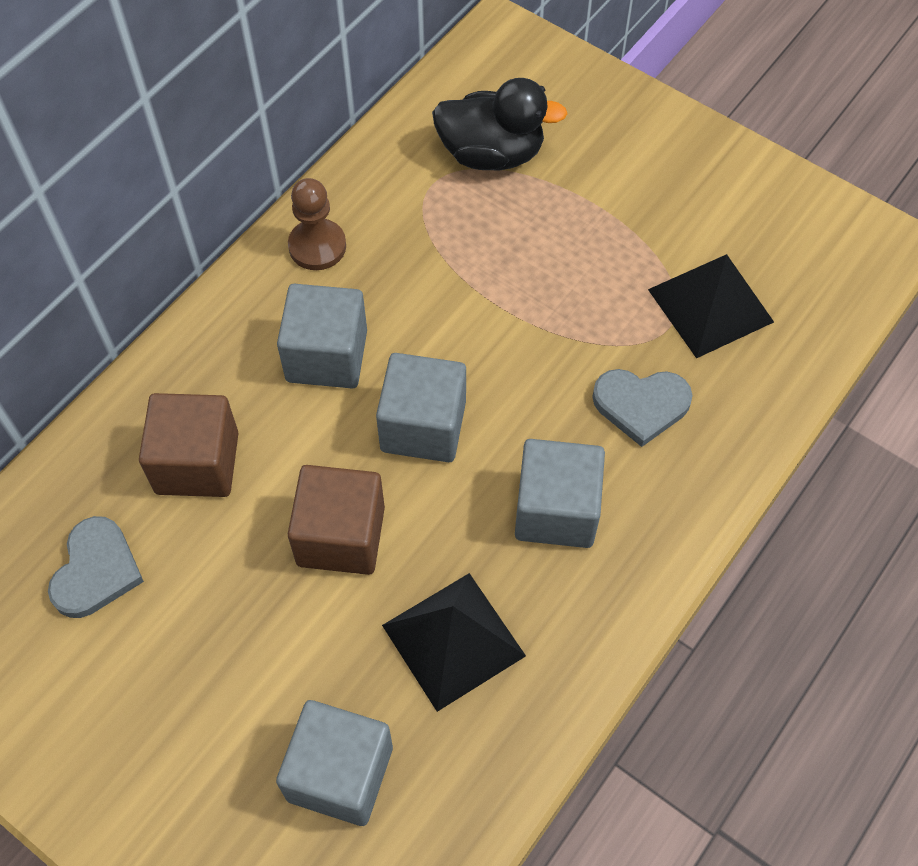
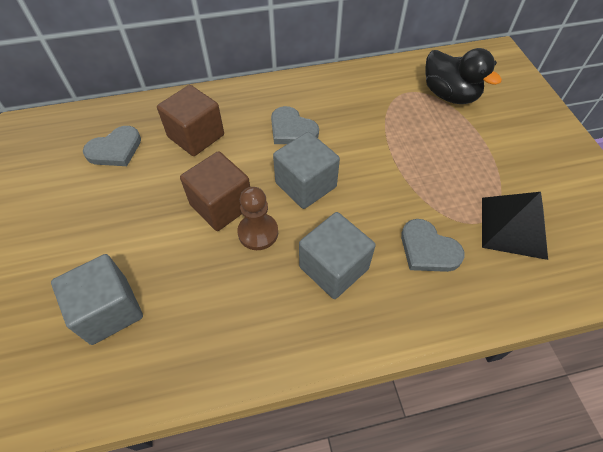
camera: 40 degrees right, 5 degrees down
grey cube [277,284,367,388] -> grey heart [271,106,319,144]
brown pawn [288,178,346,270] -> brown pawn moved to [237,187,278,250]
black pyramid [382,573,526,712] -> none

